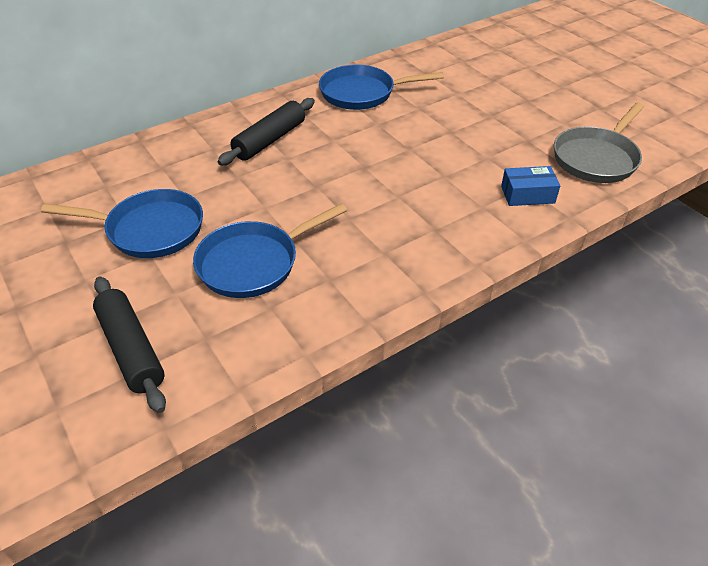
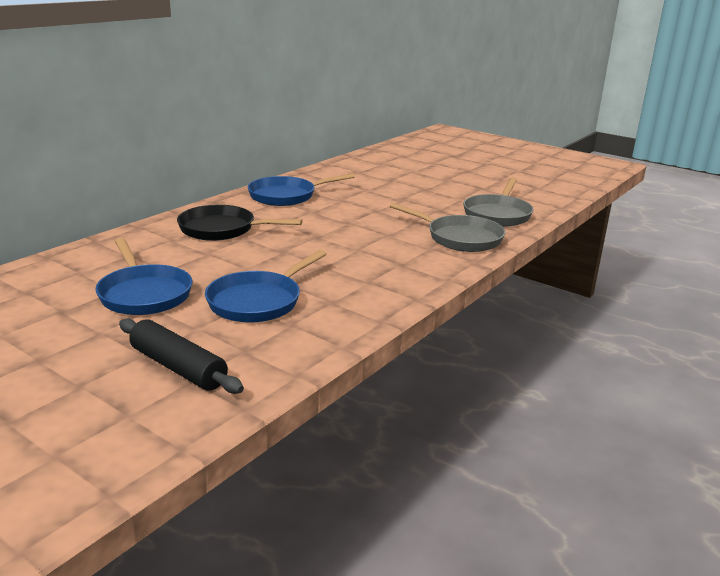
camera: 20 degrees left, 20 degrees down
blue pan [41,189,203,258] -> blue pan turned 75 degrees clockwise [95,238,193,315]
black rolling pin [217,98,315,165] -> black pan [177,205,302,241]
blue box [501,166,560,206] -> grey pan [390,203,505,252]

